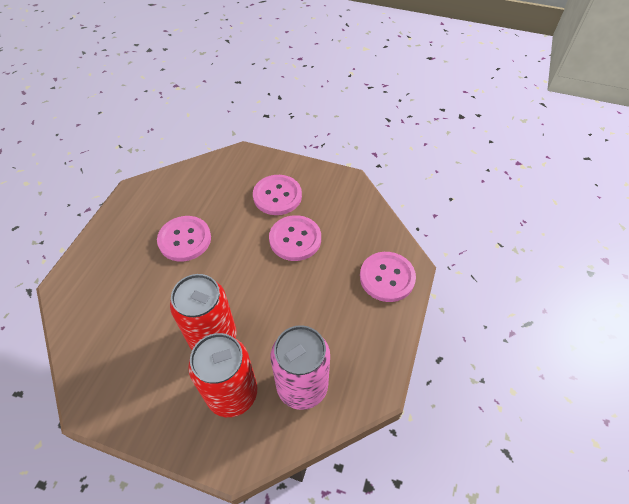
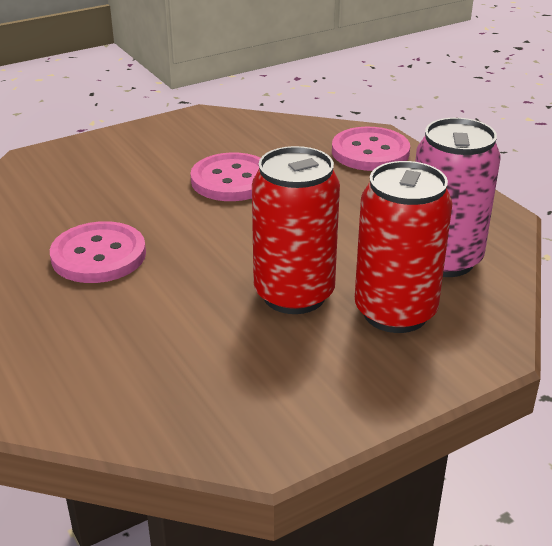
camera: 50 degrees left, 20 degrees down
pink button [253,175,302,215] -> none

